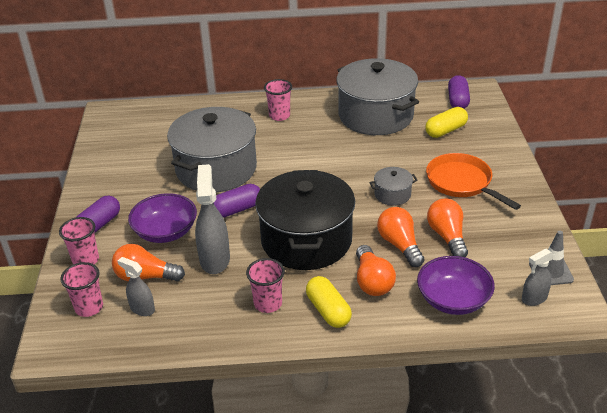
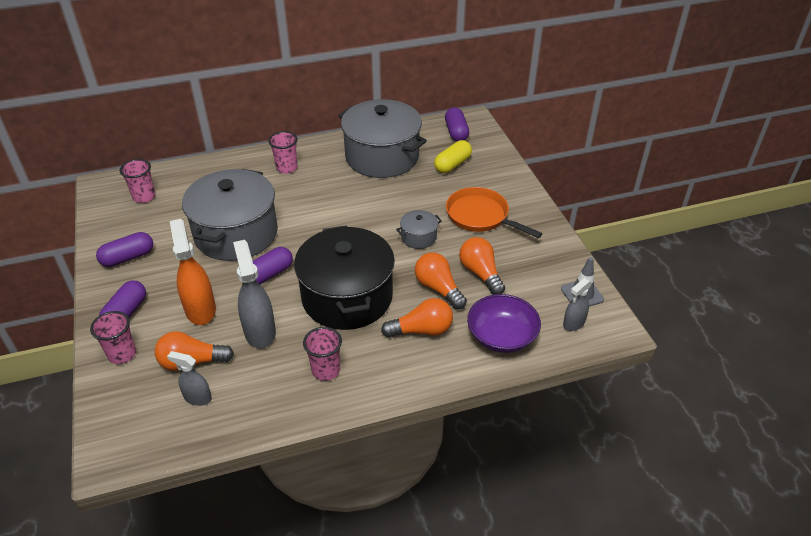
camera: 15 degrees left, 5 degrees up
pink cup [60,262,103,317] -> pink cup moved to [120,159,156,203]
purple bowl [128,193,197,243] -> orange spray bottle [170,219,216,325]
yellow capsule [306,276,352,328] -> none
orange light bulb [356,245,396,296] -> orange light bulb turned 75 degrees counterclockwise [381,298,453,338]
none -> purple capsule [96,232,153,267]

